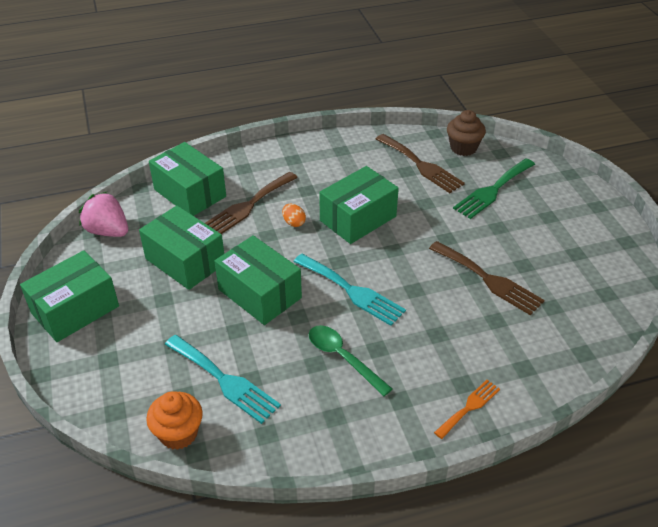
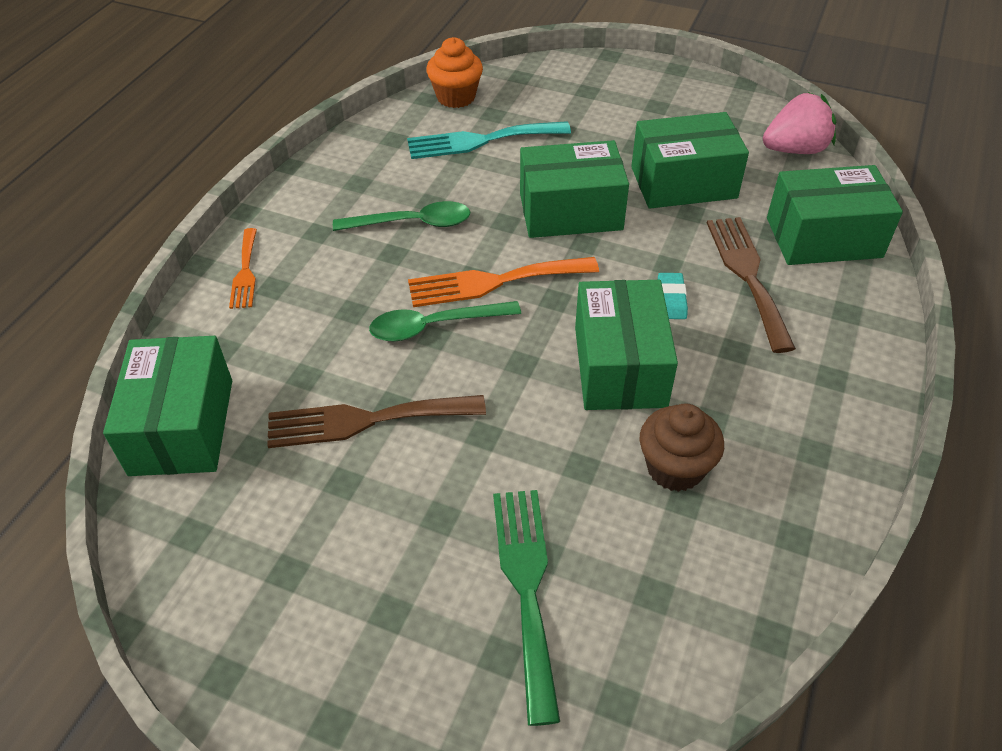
camera: 130 degrees right, 5 degrees up
green box [20,250,119,342] -> green box moved to [103,336,232,476]
orange egg [282,204,306,227] -> turquoise eraser [658,273,688,319]
turquoise fork [293,254,406,326] -> orange fork [408,257,599,307]
brown fork [376,134,465,193] -> none
brown cupcake [447,110,486,156] -> brown cupcake moved to [640,403,724,492]
none -> green spoon [369,301,521,342]

